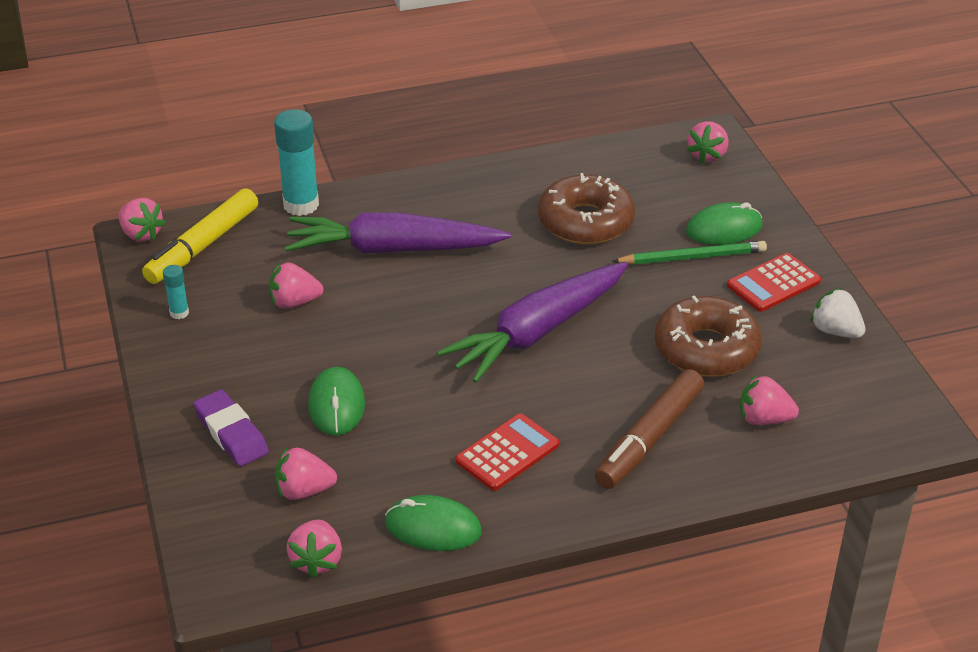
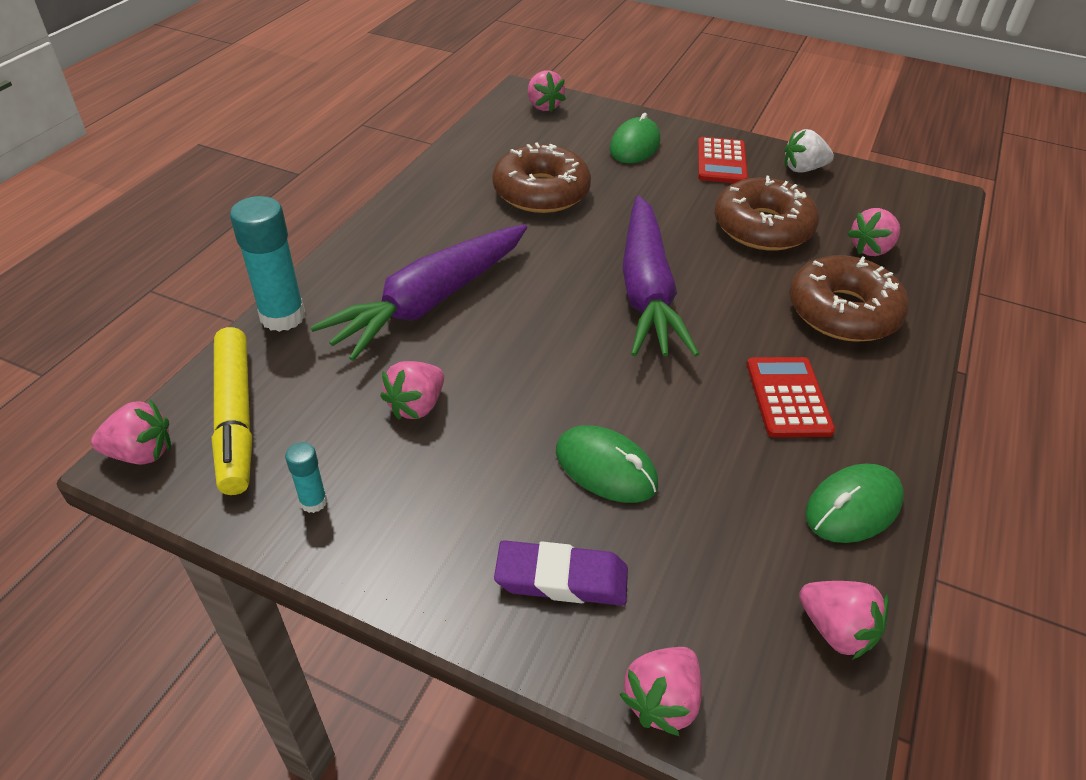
camera: 50 degrees left, 5 degrees up
pink strawberry [275,447,337,500] -> pink strawberry moved to [619,647,702,736]
brown marker [595,369,704,489] -> brown donut [789,255,909,342]
green pencil [612,241,767,265] -> none

